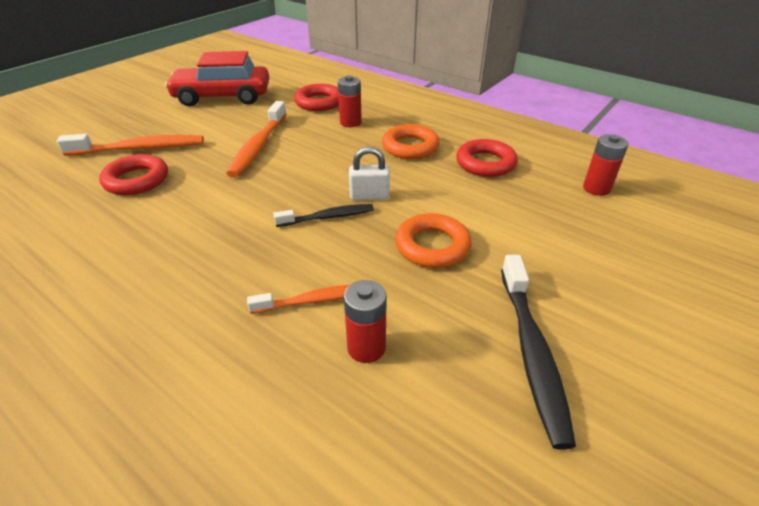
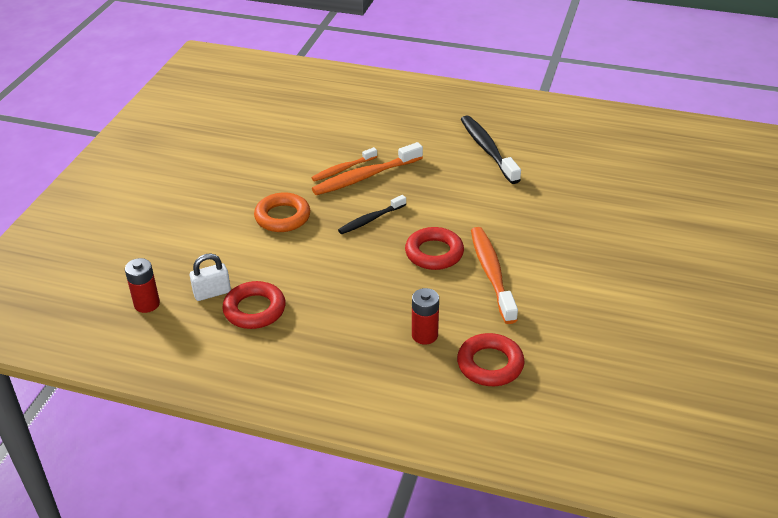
camera: 160 degrees right, 0 degrees up
orange toothbrush [57,134,204,156] -> orange toothbrush moved to [312,142,423,195]
red ring [99,154,168,195] -> red ring moved to [405,227,464,270]
red car [165,51,269,106] -> none
red battery [344,280,387,363] -> none
white padlock [349,147,390,200] -> white padlock moved to [190,253,231,301]
orange ring [382,124,440,159] -> none
black toothbrush [501,255,576,449] -> black toothbrush moved to [461,115,521,184]

